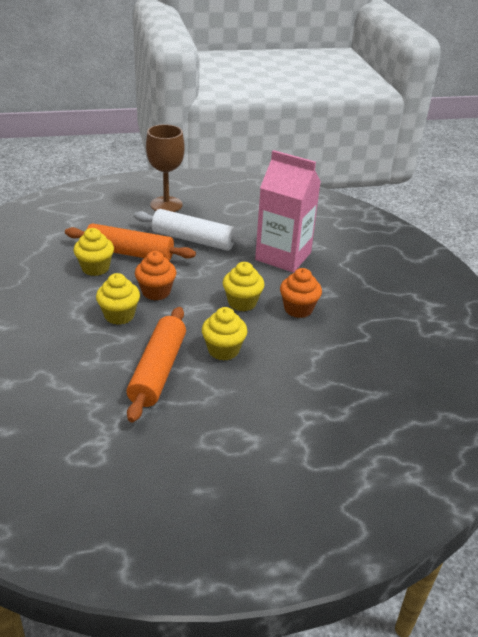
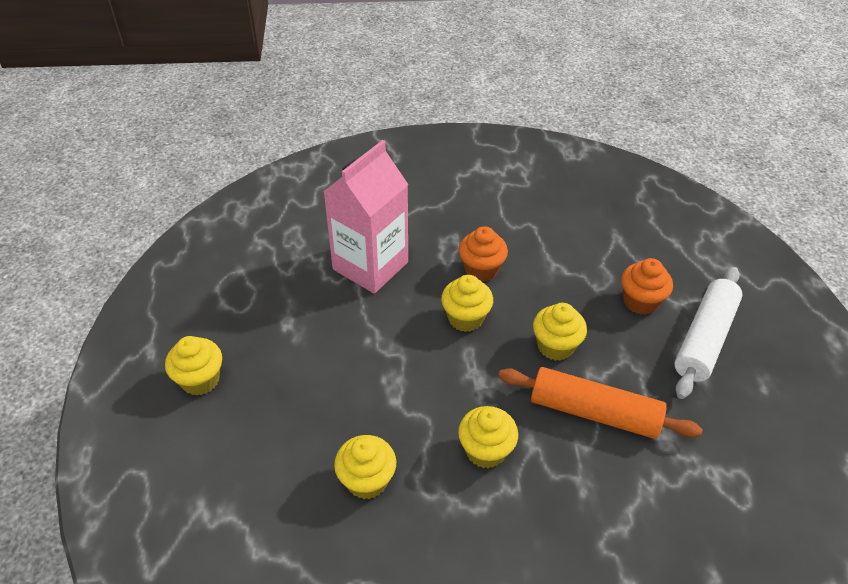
camera: 80 degrees left, 10 degrees up
orange rolling pin [65,223,196,261] -> none
white rolling pin [134,209,256,251] -> white rolling pin moved to [674,267,743,399]
orange cupcake [135,251,176,300] -> orange cupcake moved to [621,258,673,315]
brown goblet [146,124,185,212] -> yellow cupcake [165,336,222,396]

